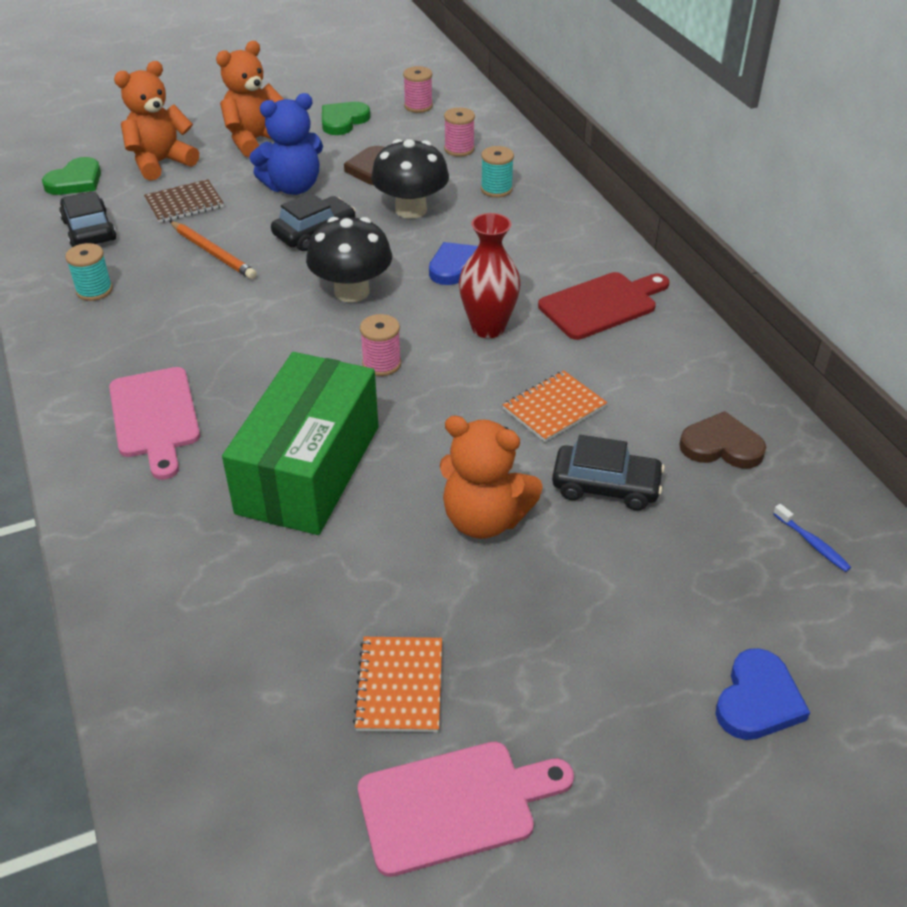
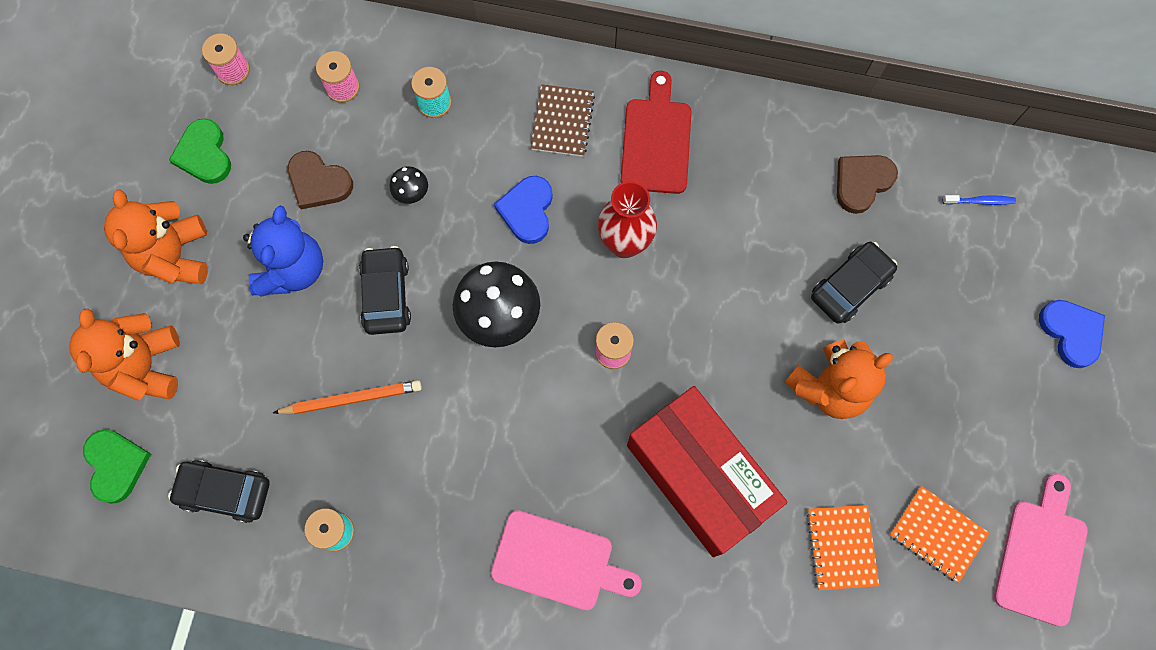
camera: 55 degrees left, 30 degrees up
brown notebook [144,179,224,223] -> brown notebook moved to [530,84,595,157]
green box [222,352,378,535] -> red box [627,386,787,557]
black mushroom [371,139,449,219] -> black mushroom [390,166,428,204], size x0.47
orange notebook [502,371,607,442] -> orange notebook moved to [807,505,879,590]

